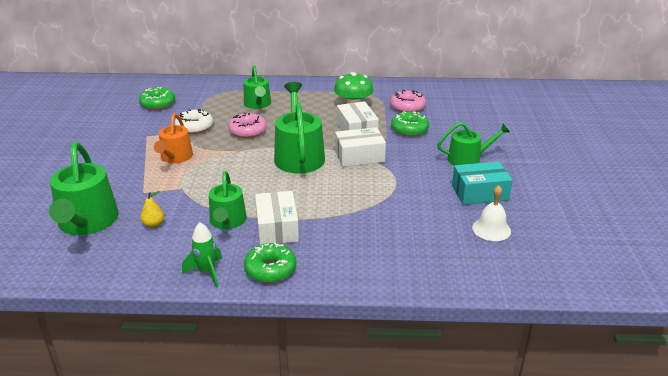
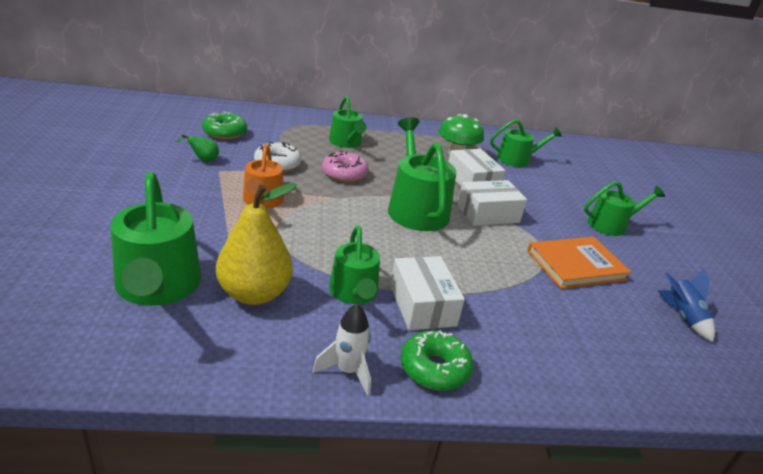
camera: 10 degrees left, 0 degrees up
yellow pear [140,191,164,228] -> yellow pear [216,183,297,305], size x2.31
green rocket [182,222,222,287] -> white rocket [313,304,371,396]
pink donut [390,90,426,112] -> green watering can [490,119,562,167]
green donut [391,111,429,137] -> none
turquoise box [452,161,513,205] -> none
white bell [472,185,511,241] -> blue rocket [658,268,715,342]
none -> green pear [175,135,219,162]
none -> orange book [527,237,631,289]

